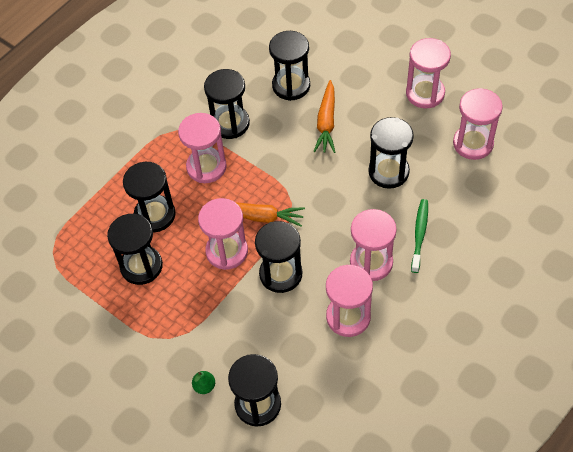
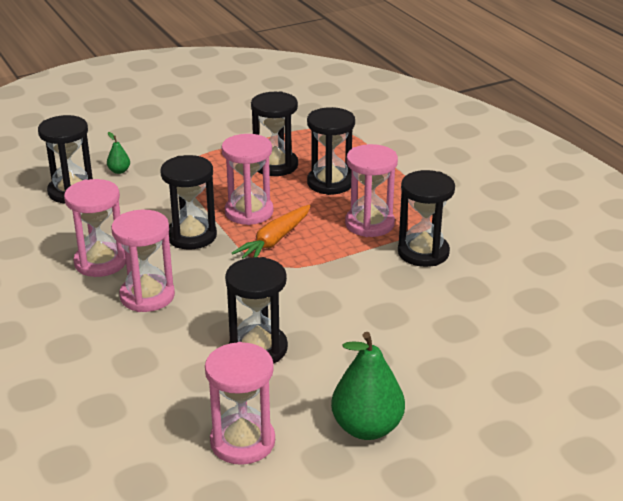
camera: 110 degrees right, 25 degrees down
black hourglass [269,31,310,101] -> none
orange carrot [313,80,335,153] -> none
pink hourglass [406,38,451,108] -> green pear [331,332,405,440]
green toothbrush [411,199,428,273] -> none

